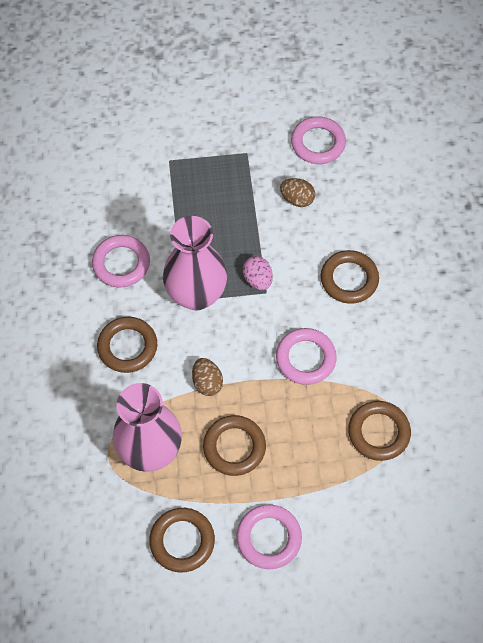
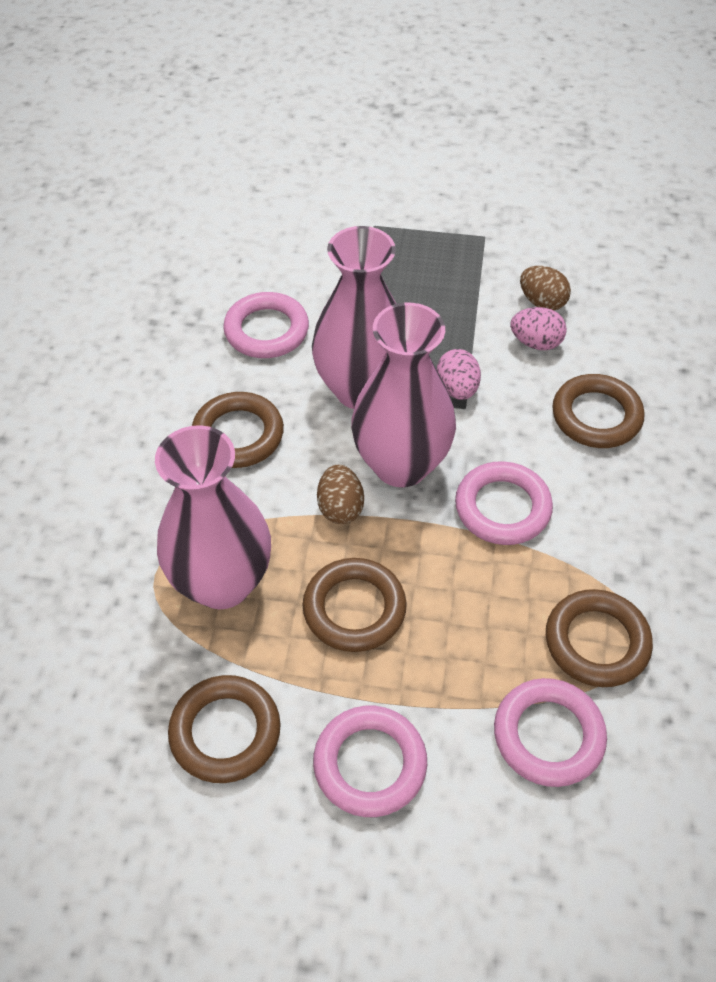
camera: 15 degrees right, 10 degrees down
pink ring [291,116,346,164] -> pink ring moved to [494,678,607,787]
none -> pink vase [351,303,456,487]
none -> pink egg [510,307,567,350]

